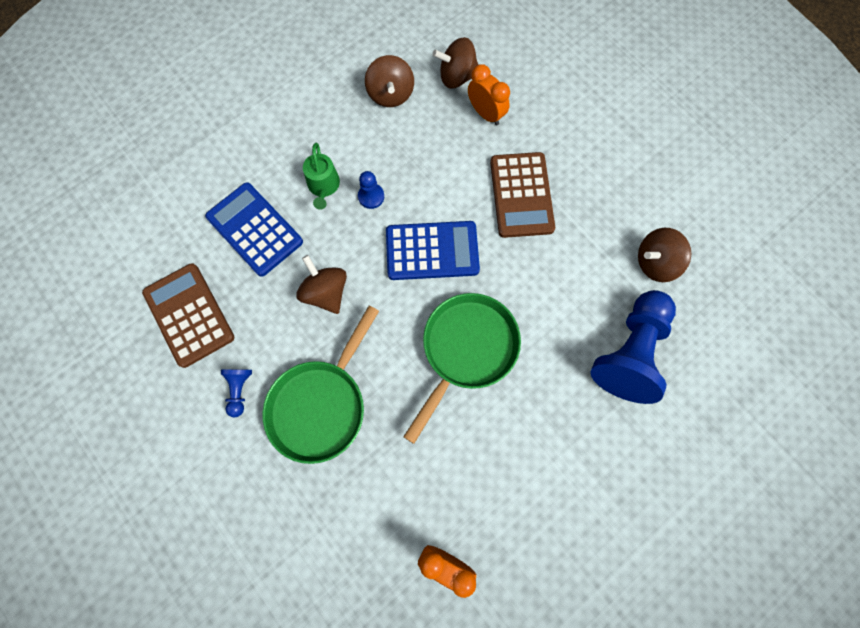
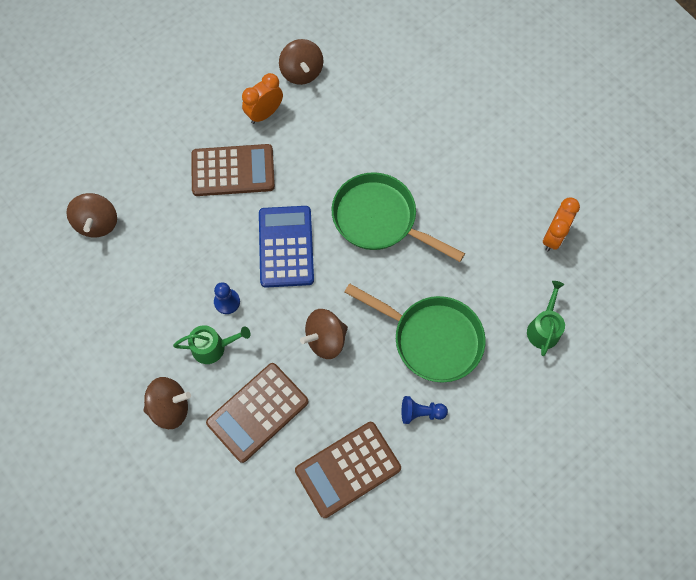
camera: 90 degrees left, 5 degrees down
blue calculator [205,182,303,277] -> brown calculator [206,363,308,463]
brown spinning top [365,55,414,107] -> brown spinning top moved to [143,377,191,429]
orange clock [468,64,510,125] -> orange clock moved to [242,73,283,124]
blue pawn [590,290,676,404] -> none
none -> green watering can [527,281,565,356]

